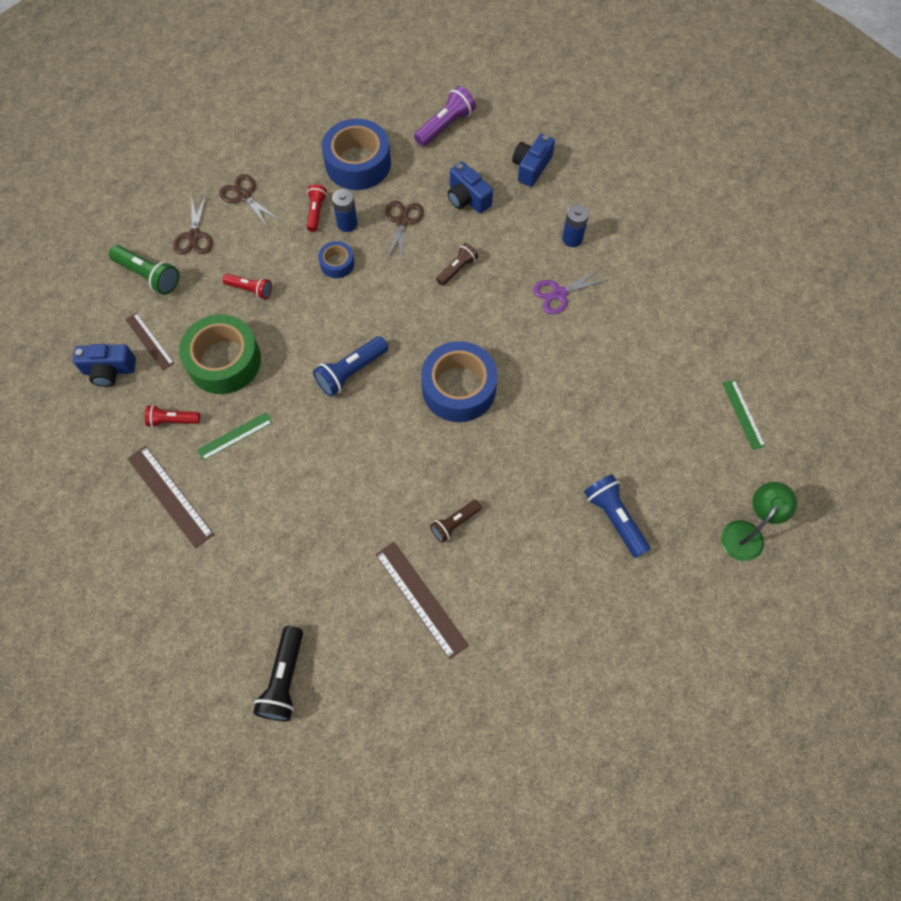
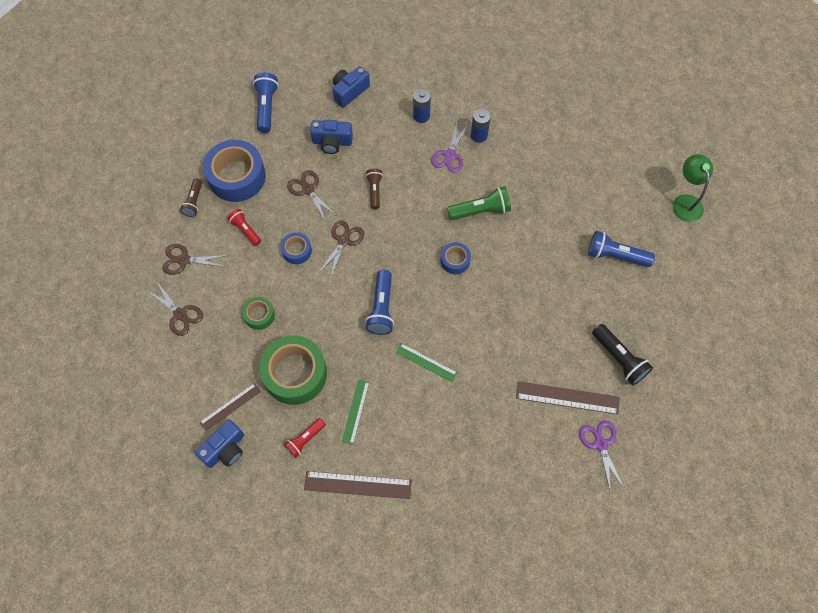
camera: 45 degrees left, 0 degrees up
green flashlight [109,245,179,295] -> green flashlight moved to [447,186,511,220]
brown ruler [125,313,174,370] -> brown ruler turned 45 degrees counterclockwise [199,383,261,431]
red flashlight [223,274,272,299] -> green tape [242,297,275,330]
black flashlight [253,626,303,721] -> black flashlight moved to [592,324,653,386]
blue battery [332,189,358,232] -> blue battery moved to [471,109,491,143]
purple flashlight [414,86,476,146] -> blue flashlight [253,73,279,133]
blue tape [421,341,497,422] -> blue tape [440,242,471,274], size x0.50
brown flashlight [430,500,482,543] -> brown flashlight moved to [180,178,202,217]
blue camera [512,133,555,187] -> blue camera turned 60 degrees clockwise [332,66,370,108]
green ruler [722,380,765,450] -> green ruler moved to [396,343,457,382]
none -> brown scissors [318,221,365,279]
none -> purple scissors [579,420,625,493]

